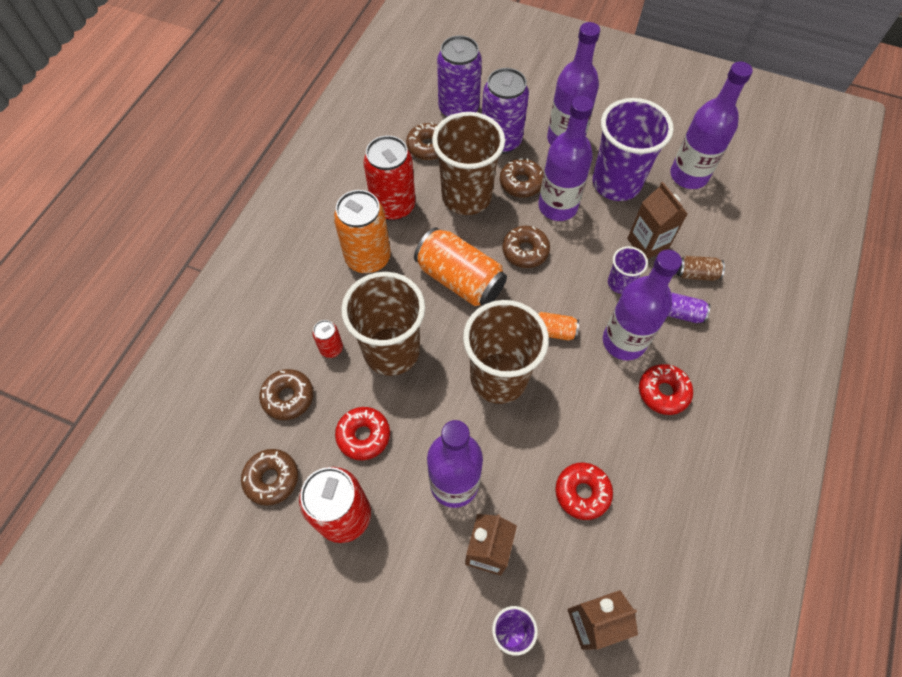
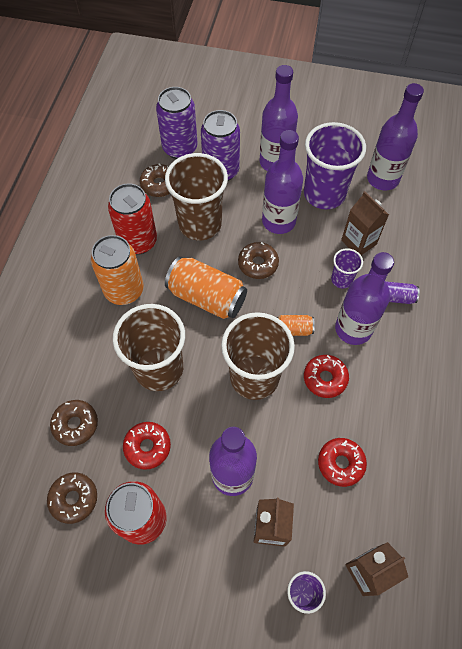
camera: 10 degrees left, 0 degrees up
red can [313,320,343,358] -> none
brown donut [500,158,544,198] -> none
red donut [639,364,693,415] -> red donut moved to [304,355,349,398]
brown can [677,256,725,281] -> none

